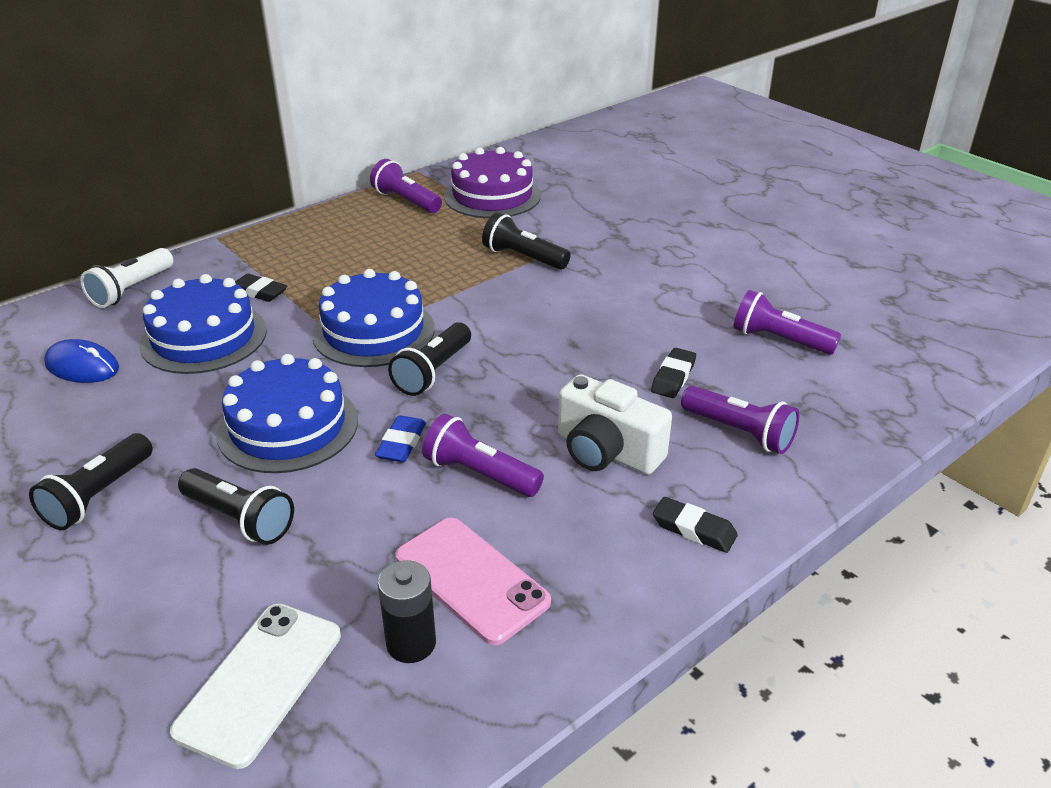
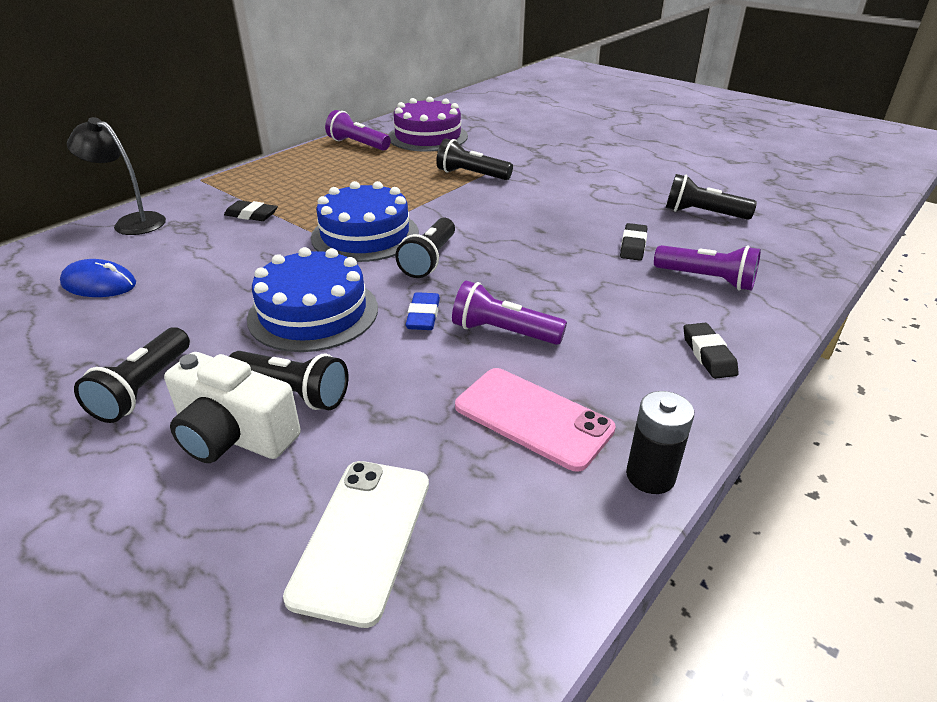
camera: 10 degrees left, 0 degrees up
white flashlight [81,248,173,308] -> black lamp [67,117,166,235]
blue cake [140,274,267,374] -> none
black battery [378,560,436,663] -> black battery moved to [626,391,694,494]
white camera [558,374,672,475] -> white camera moved to [164,352,301,463]
black eraser [653,497,738,553] -> black eraser turned 60 degrees clockwise [684,323,739,379]
purple flashlight [733,290,841,355] -> black flashlight [666,174,757,220]

